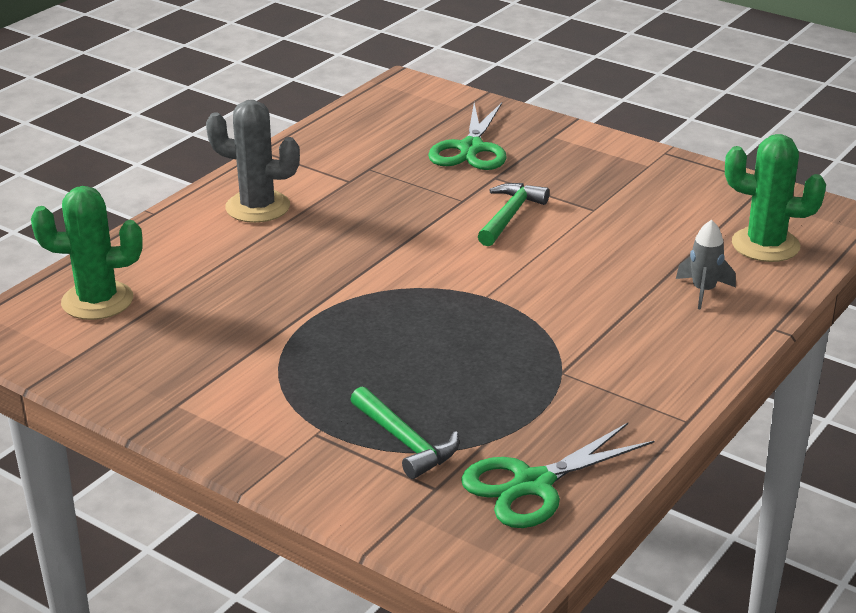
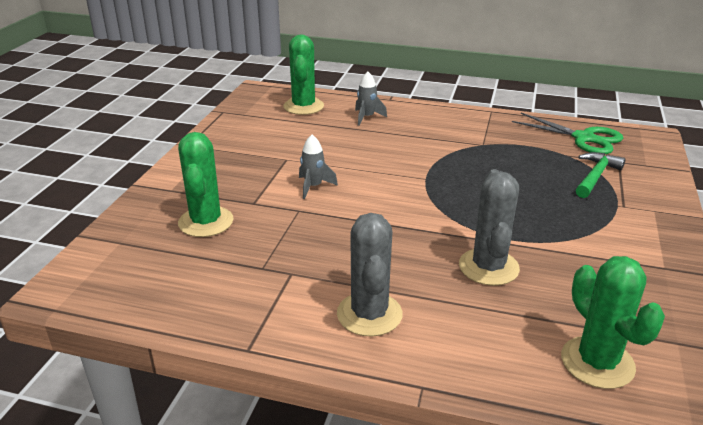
camera: 110 degrees left, 0 degrees up
green scissors [428,103,507,170] -> green cactus [178,132,233,237]
green hammer [478,183,550,246] -> grey rocket [299,135,338,199]
none -> grey cactus [459,169,520,286]

